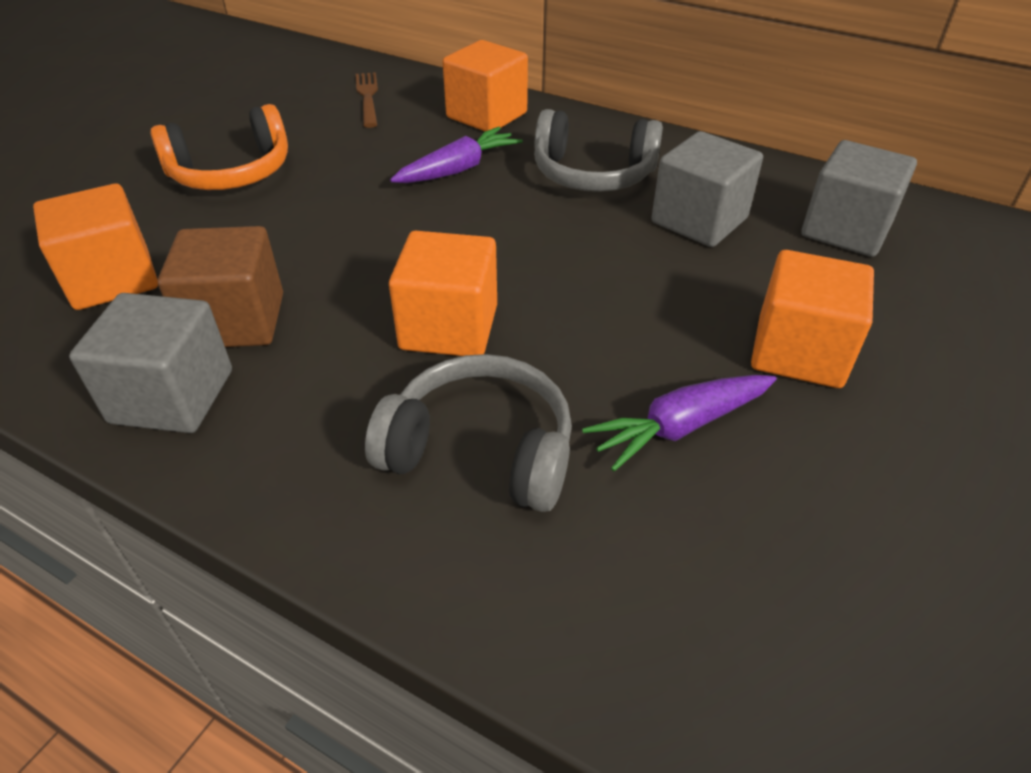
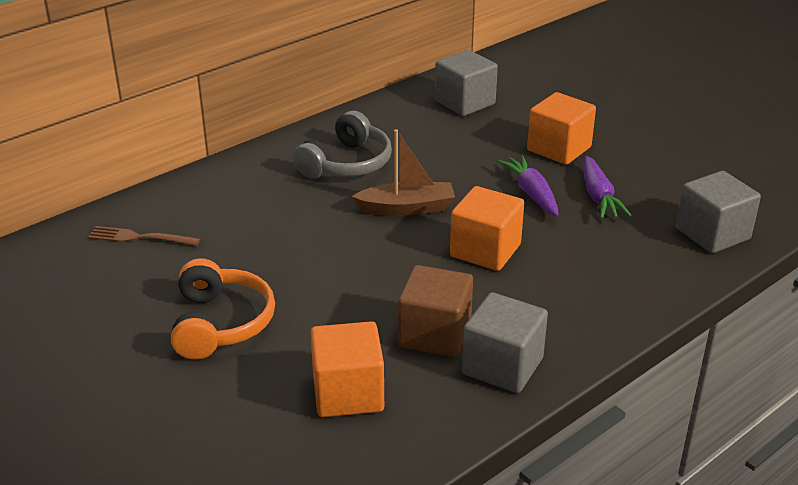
camera: 70 degrees left, 10 degrees down
grey headphones [365,354,572,512] -> none
purple carrot [390,127,523,183] -> purple carrot moved to [497,155,559,217]
orange cube [443,40,528,131] -> none
grey cube [651,131,763,247] -> grey cube moved to [676,171,761,253]
none -> brown boat [351,129,455,216]

